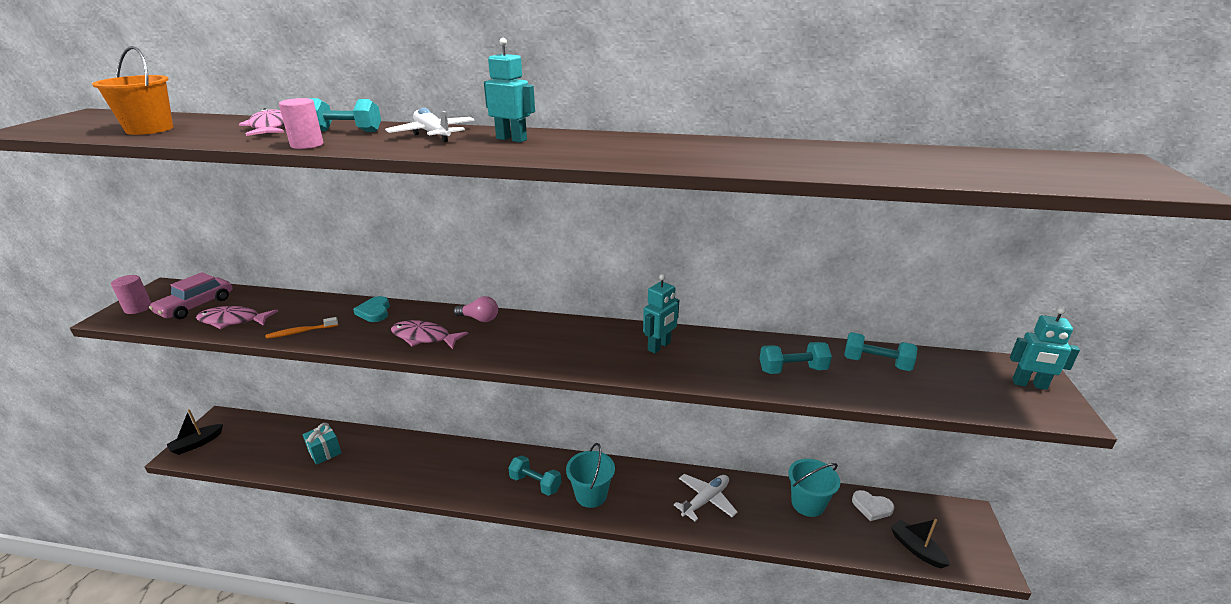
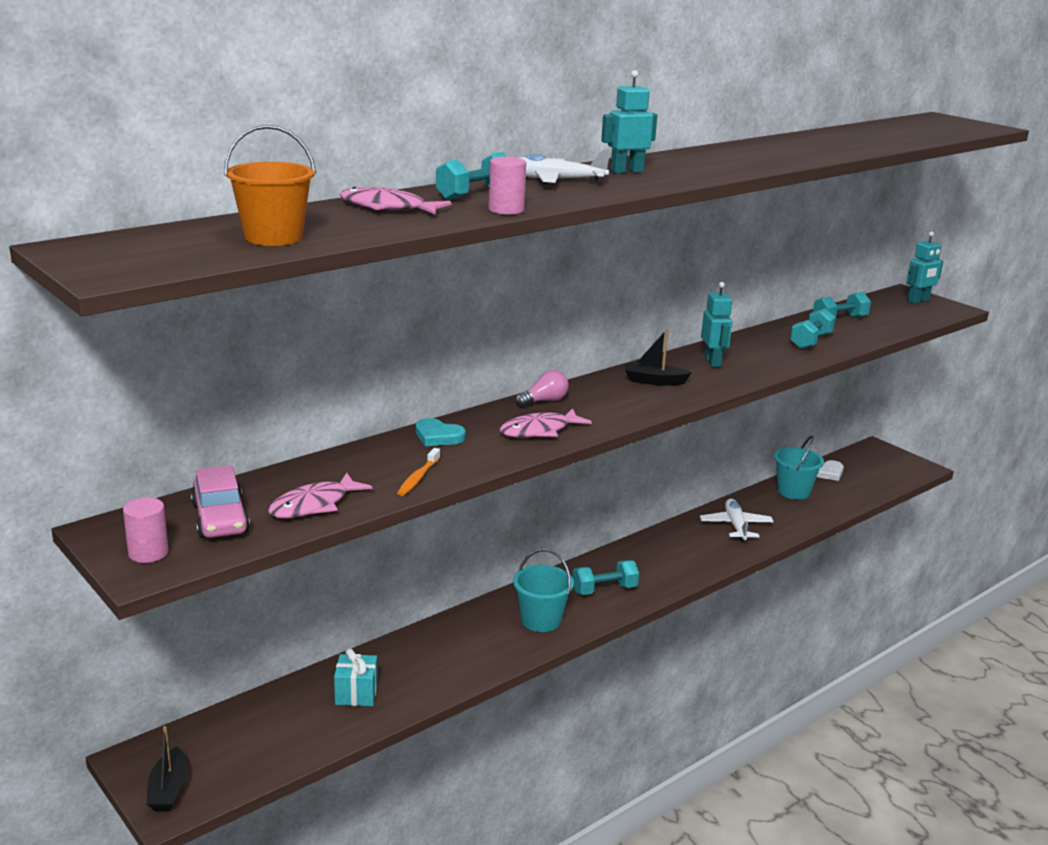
camera: 50 degrees left, 5 degrees down
turquoise bucket [566,443,615,508] -> turquoise bucket moved to [513,549,574,632]
black boat [891,519,950,568] -> black boat moved to [625,329,692,386]

